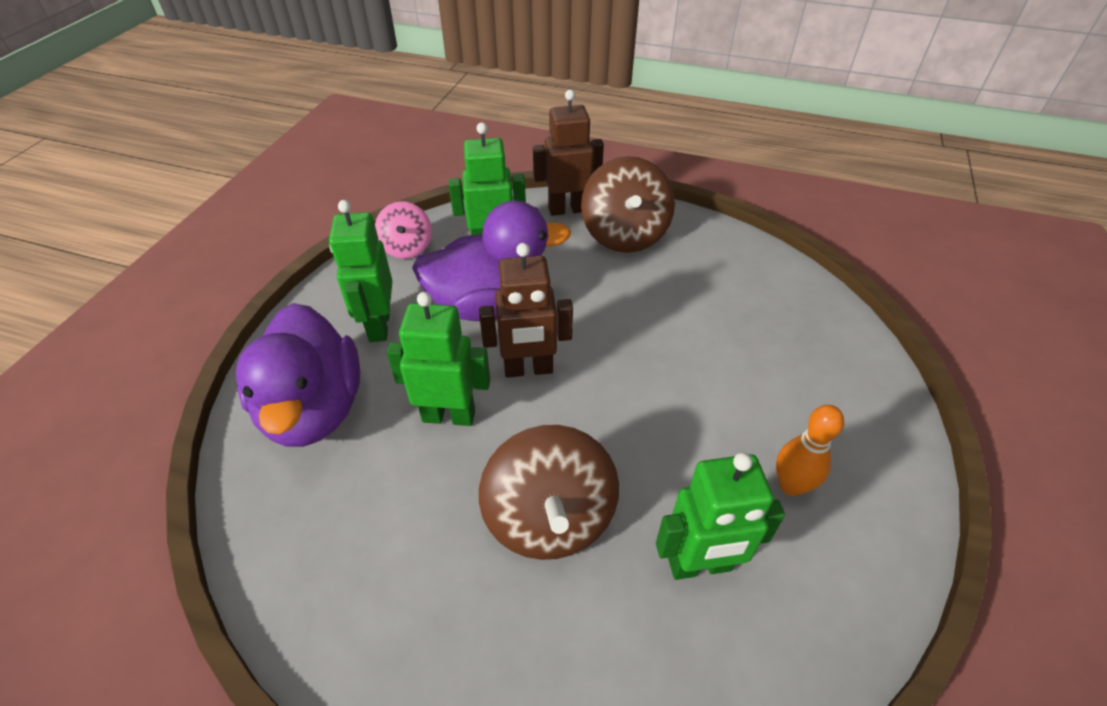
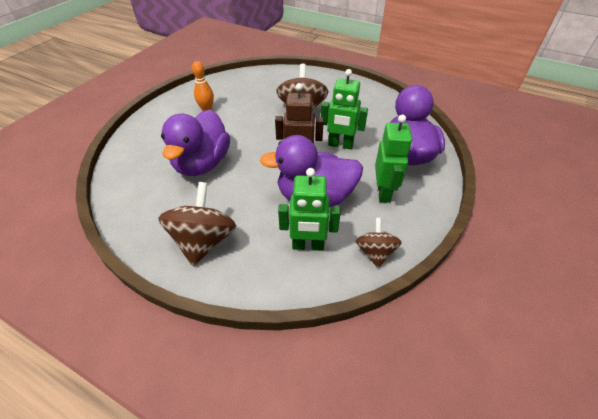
camera: 170 degrees left, 0 degrees up
pink spinning top [375,201,432,259] -> brown spinning top [356,218,402,268]
brown robot [533,90,604,216] -> none
green robot [656,452,785,580] -> none
none -> purple duck [161,109,230,176]

